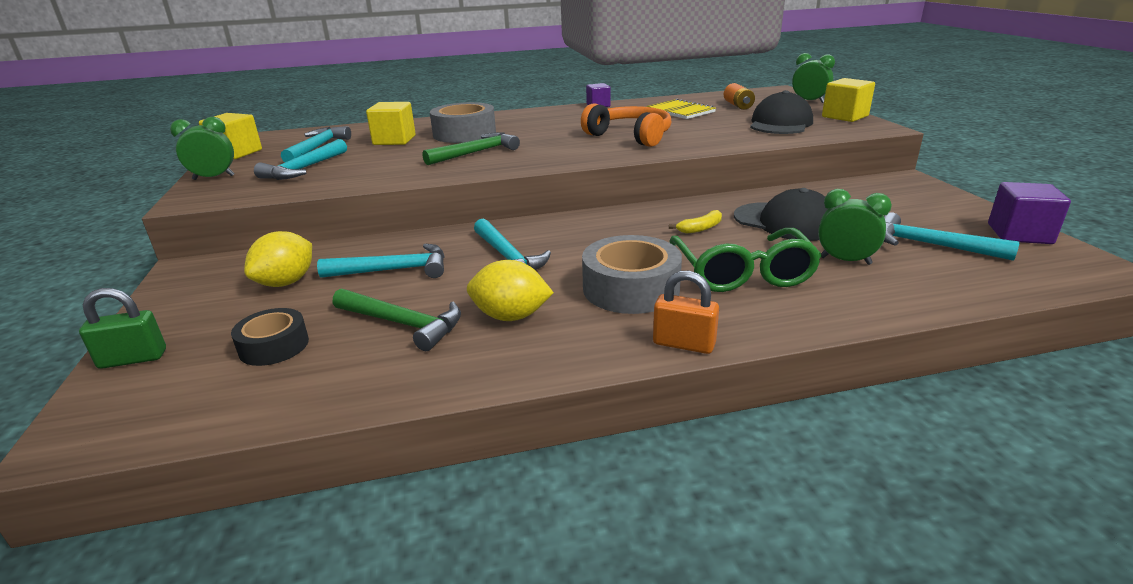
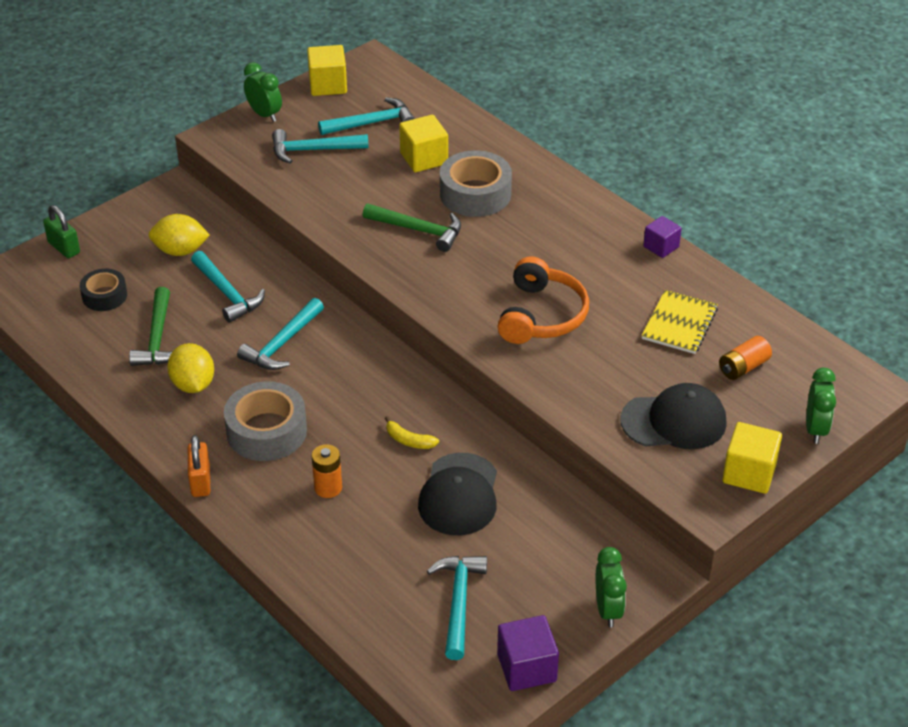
camera: 60 degrees right, 15 degrees up
green glasses [669,228,822,292] -> orange battery [311,444,342,498]
green clock [818,189,892,265] -> green clock moved to [596,547,627,627]

